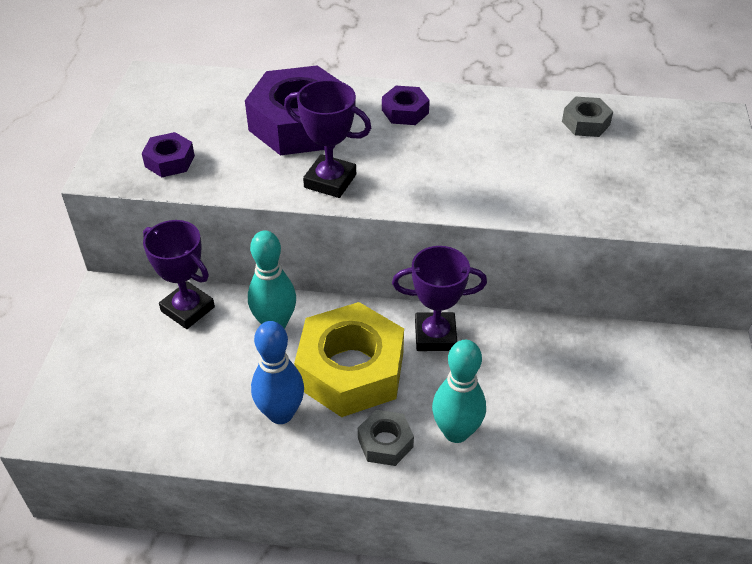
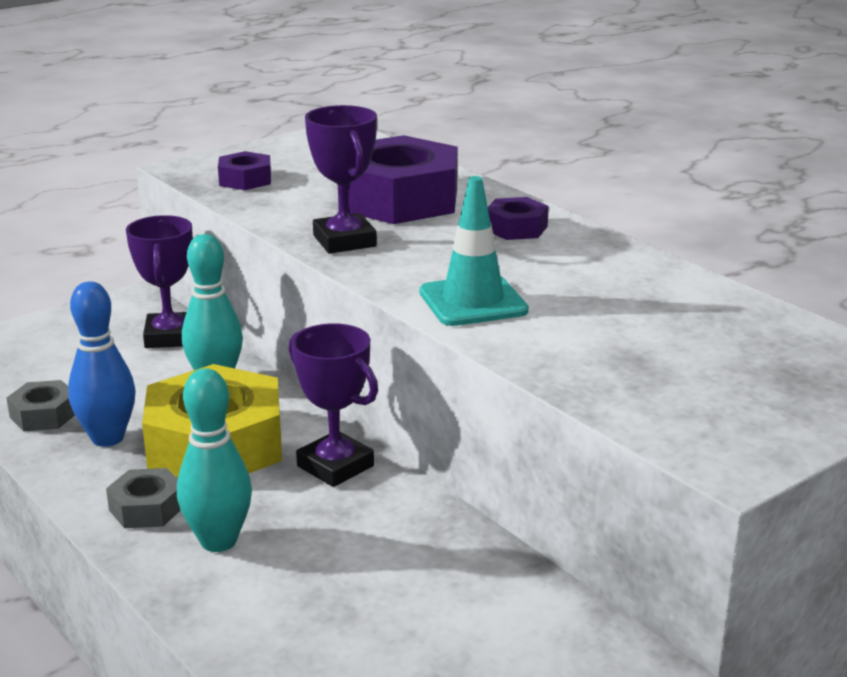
camera: 45 degrees right, 20 degrees down
grey nut [562,97,613,137] -> grey nut moved to [6,380,75,431]
none -> turquoise traffic cone [419,176,529,326]

